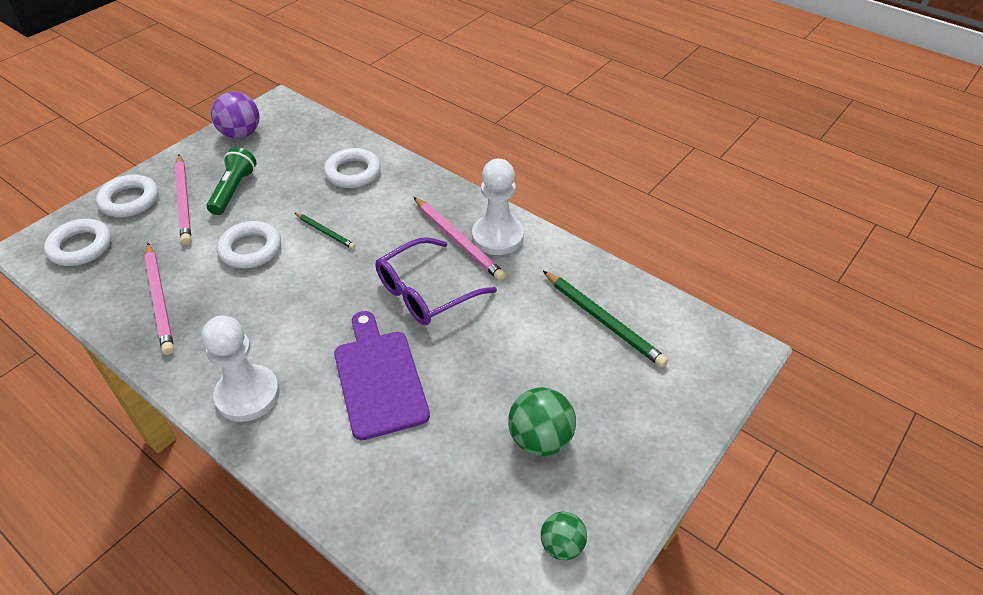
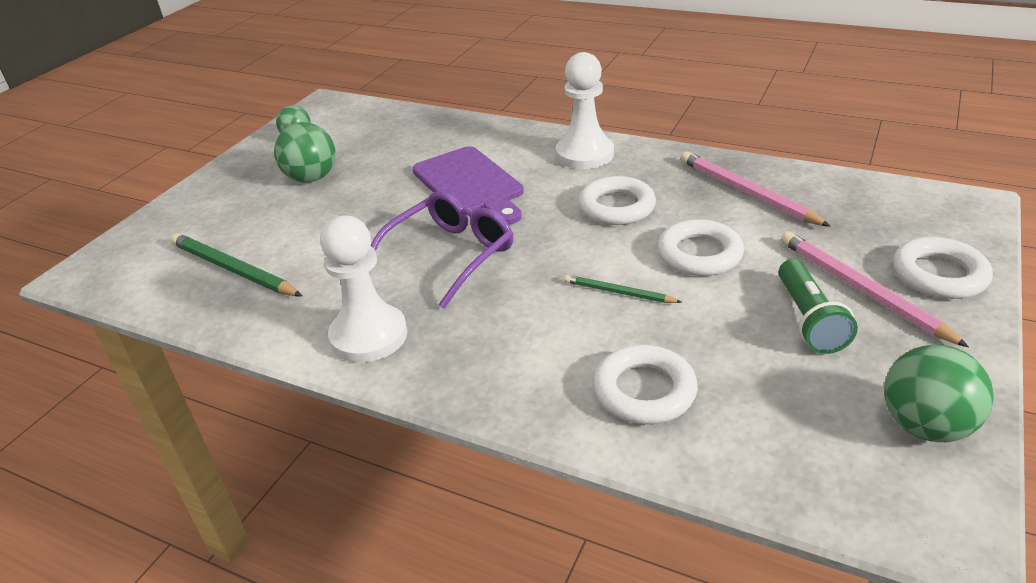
camera: 170 degrees right, 10 degrees down
white ring [44,219,111,266] -> white ring moved to [578,176,656,225]
purple ball [211,92,260,139] -> green ball [884,344,994,442]
pink pencil [414,197,506,281] -> none

